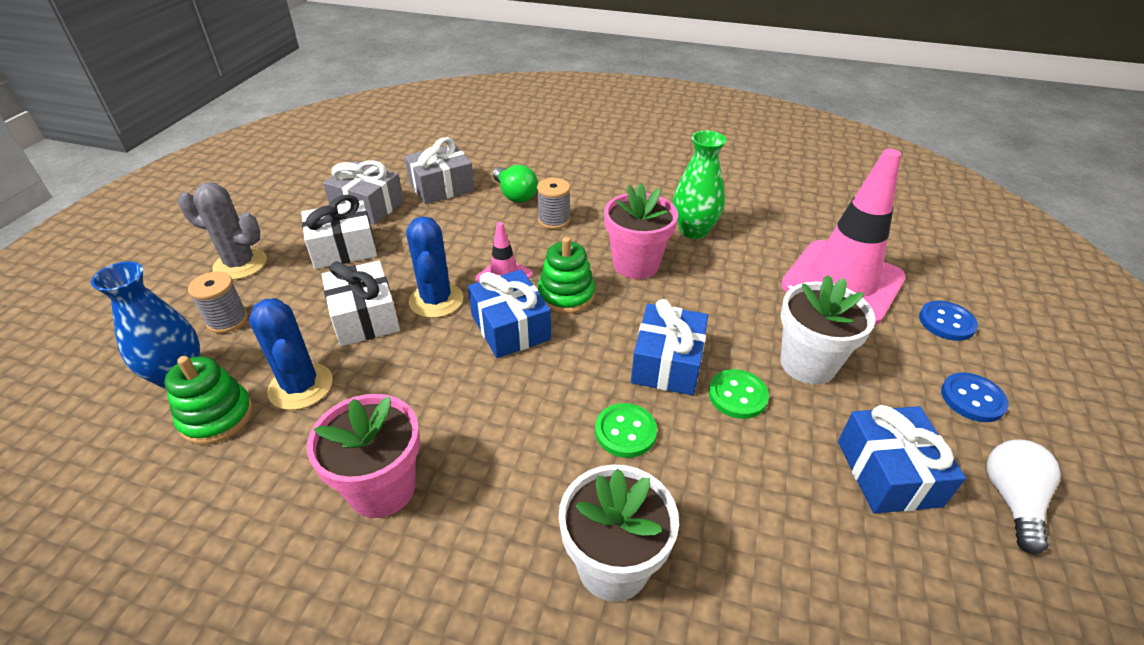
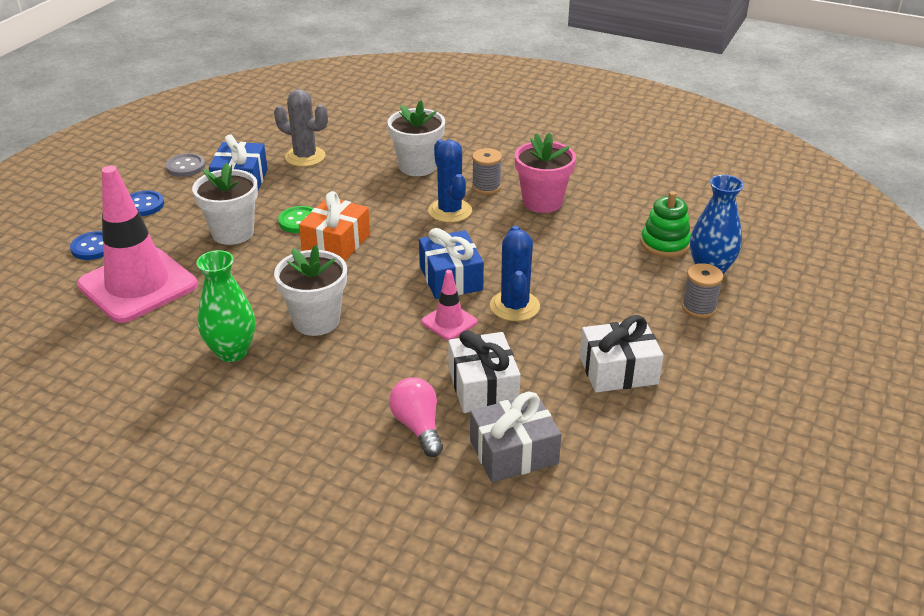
camera: 170 degrees left, 5 degrees down
grey cactus [178,182,267,280] -> grey cactus moved to [274,89,328,167]
blue cactus [249,298,333,410] -> blue cactus moved to [428,139,472,223]
white gift [322,260,400,346] -> white gift moved to [448,330,521,413]
grey gift [323,160,404,225] -> none
green light bulb [493,165,538,203] -> pink light bulb [389,377,443,457]
grey spool [537,178,570,229] -> grey spool moved to [472,148,502,194]
green stacking toy [538,237,595,314] -> none
green button [595,403,657,458] -> none
pink flower pot [604,183,678,279] -> white flower pot [274,245,347,336]
blue gift [631,299,708,396] -> orange gift [299,191,370,261]
white light bulb [987,440,1061,554] -> grey button [166,153,205,177]

